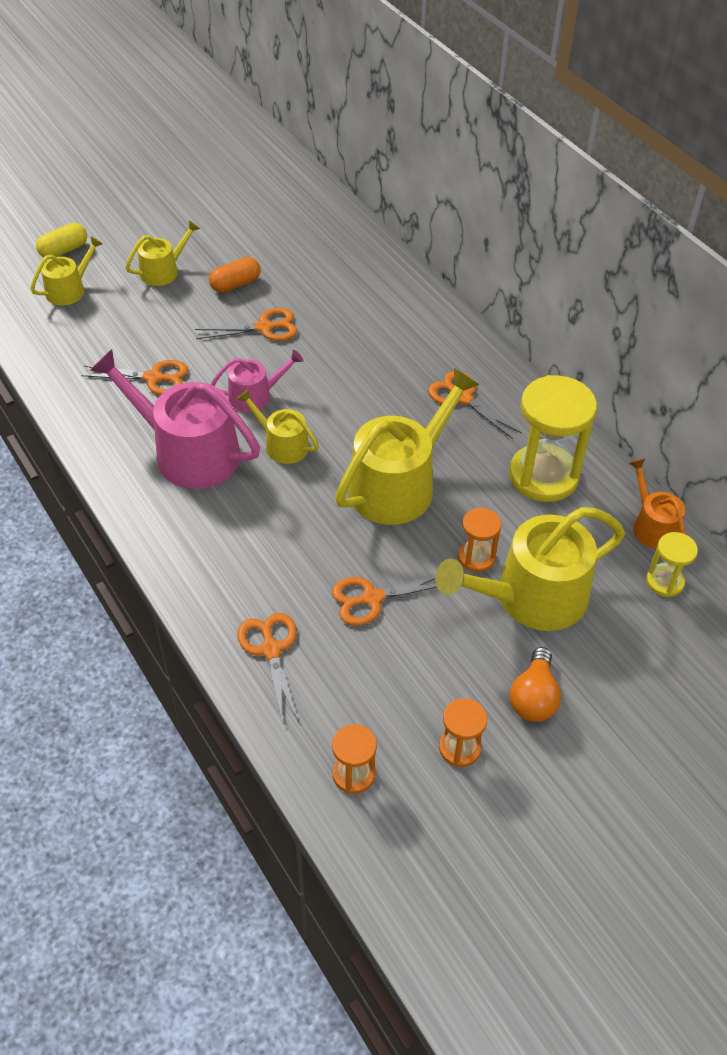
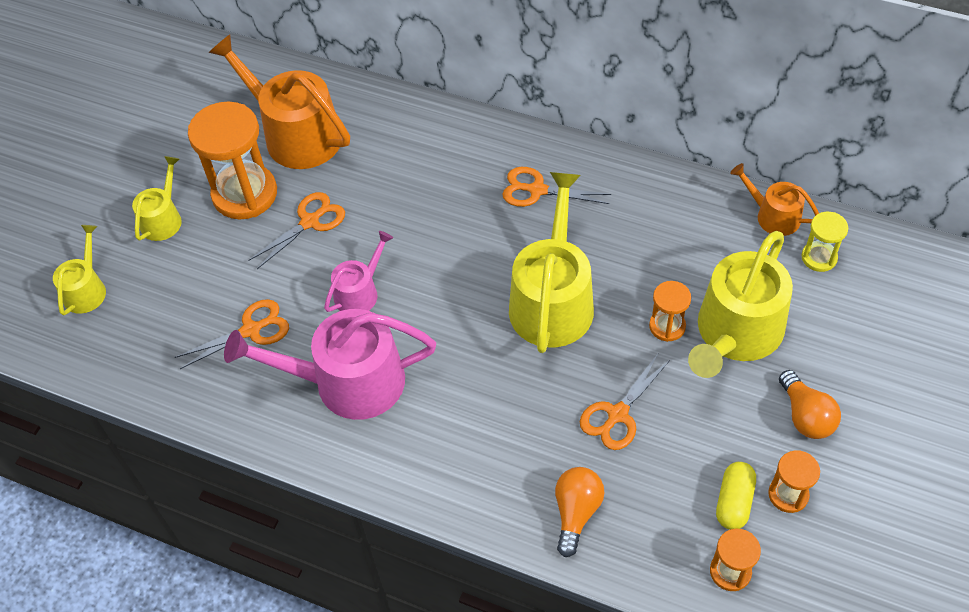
camera: 30 degrees left, 5 degrees up
yellow capsule [36,223,87,257] -> yellow capsule moved to [716,462,756,529]
orange capsule [209,257,261,293] -> orange hourglass [188,101,277,220]
yellow watering can [237,389,319,464] -> none
orange scissors [237,613,299,723] -> orange light bulb [555,467,604,557]
yellow hourglass [509,375,597,502] -> none
none -> orange watering can [209,34,350,169]

